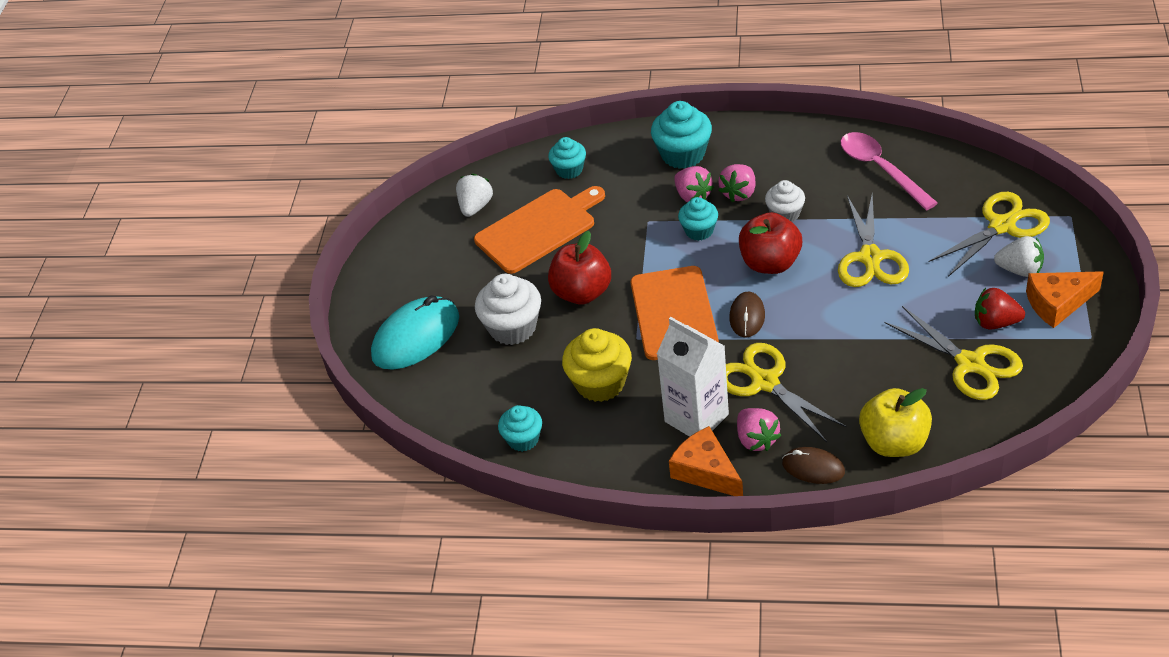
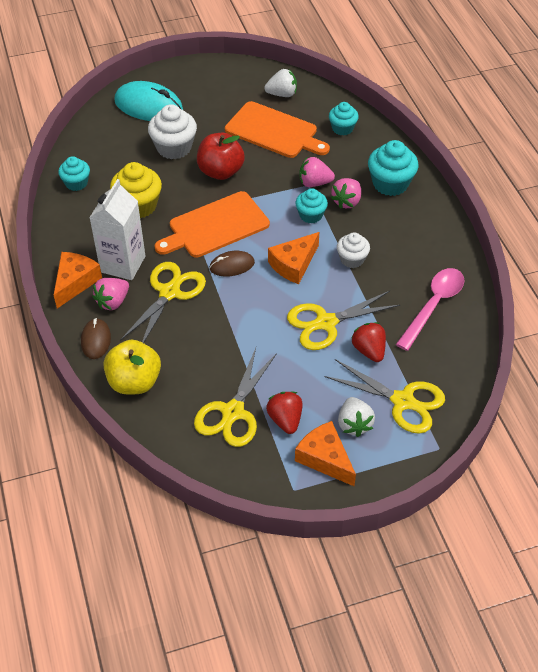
camera: 60 degrees right, 5 degrees up
pink strawberry [718,164,756,203] -> pink strawberry moved to [299,157,335,187]
red apple [739,212,802,274] -> orange cheese [268,232,319,284]
none -> red strawberry [351,322,386,362]

